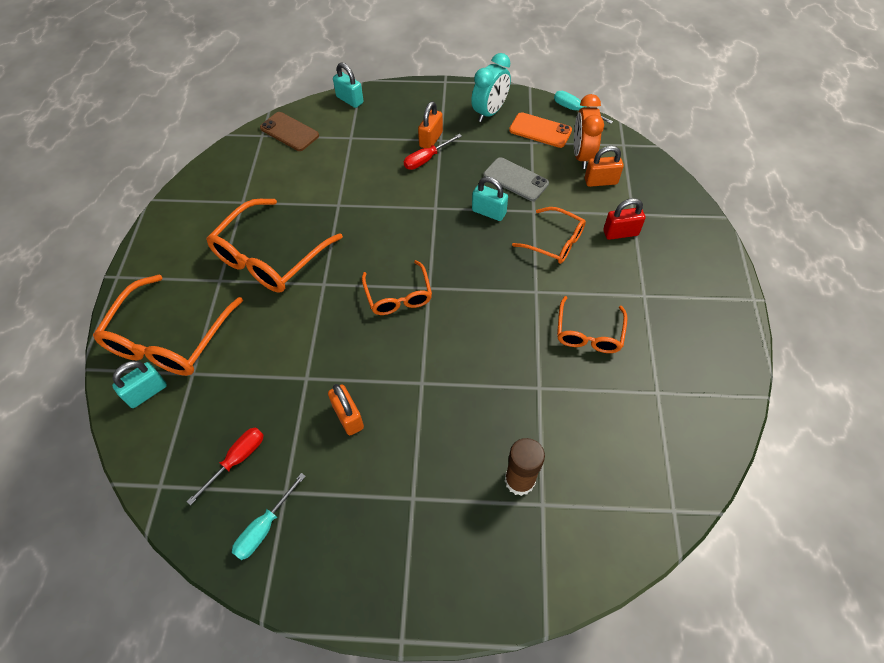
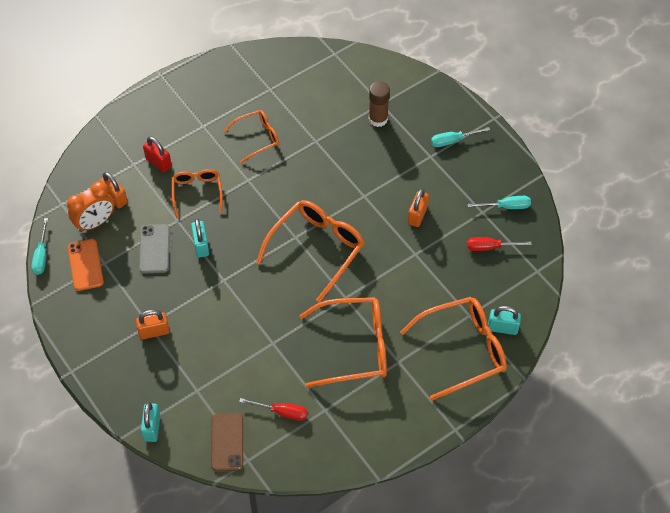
camera: 130 degrees left, 0 degrees up
orange glasses [362,260,432,315] -> orange glasses [256,200,365,303], size x1.70
red screwdriver [404,134,462,170] -> red screwdriver moved to [239,398,308,421]
turquoise clock [471,53,511,122] -> none
none -> turquoise screwdriver [431,127,490,147]

